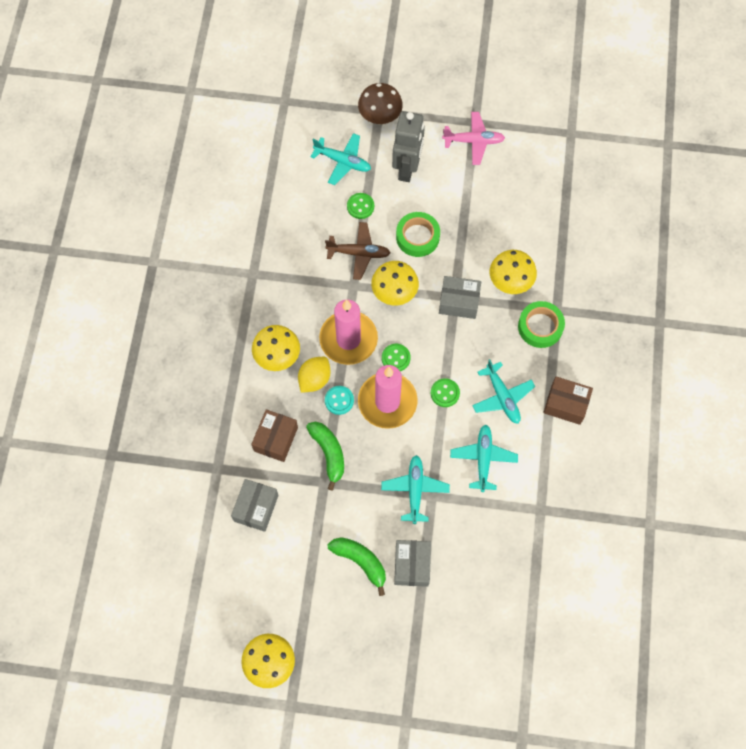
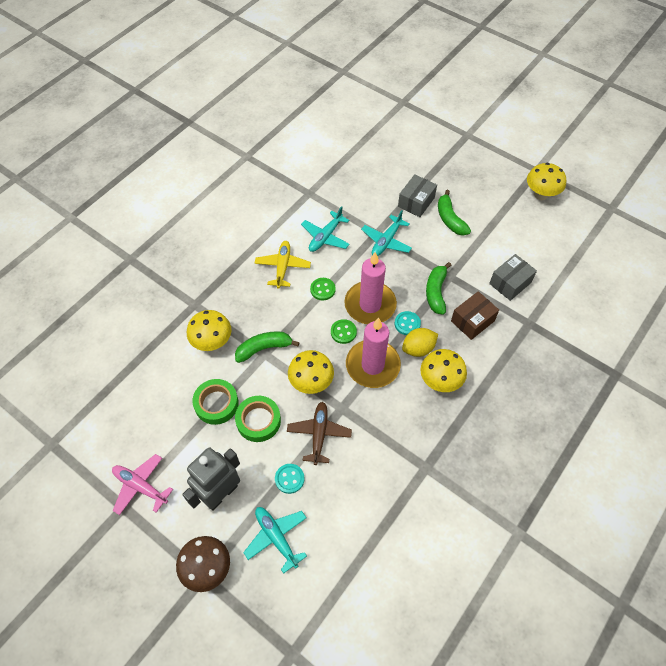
camera: 150 degrees left, 10 degrees down
brown plane [325,222,391,280] -> brown plane turned 60 degrees clockwise [287,402,352,465]
green button [347,193,374,219] -> turquoise button [275,464,305,494]
grey box [439,276,481,319] -> green banana [235,331,300,363]
turquoise plane [472,359,535,424] -> yellow plane [255,241,311,289]
green tape [518,301,565,348] -> green tape moved to [192,379,239,425]
brown box [543,376,593,425] -> none

